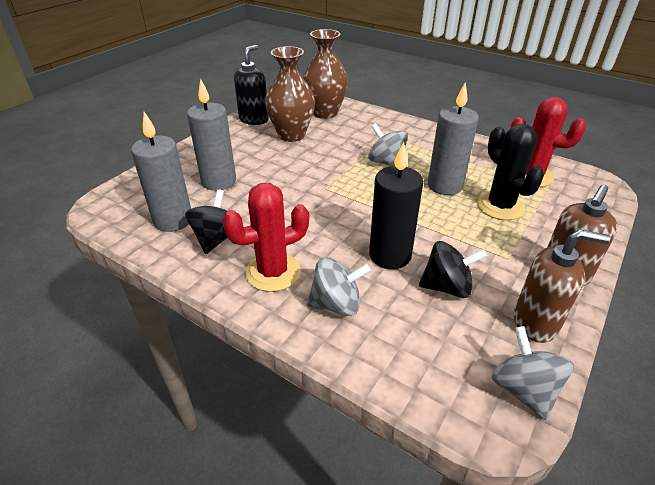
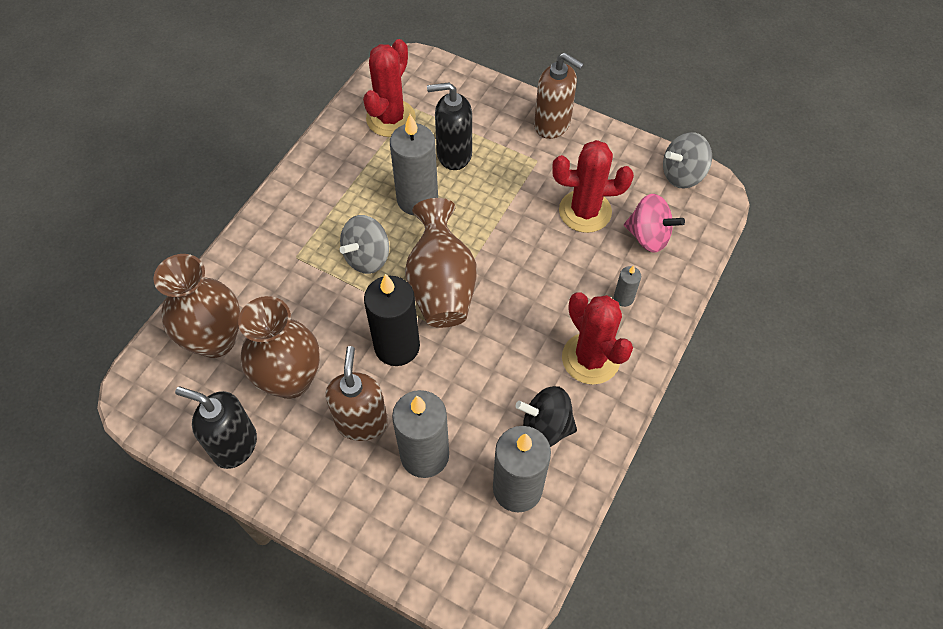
camera: 95 degrees left, 20 degrees up
grey spinning top [307,257,371,316] -> grey candle [614,265,641,307]
black candle [369,142,423,269] -> black candle moved to [364,274,420,366]
black spinning top [419,241,487,298] -> red cactus [552,140,634,233]
black cactus [477,124,544,220] -> black soap dispenser [427,82,472,170]
brown soap dispenser [514,230,611,343] -> brown soap dispenser moved to [325,346,388,441]
none -> brown vase [405,198,477,328]
none -> pink spinning top [624,194,685,253]

